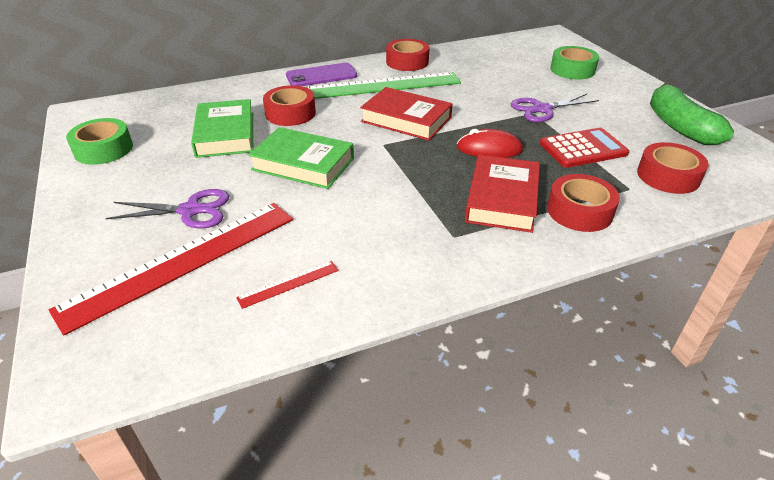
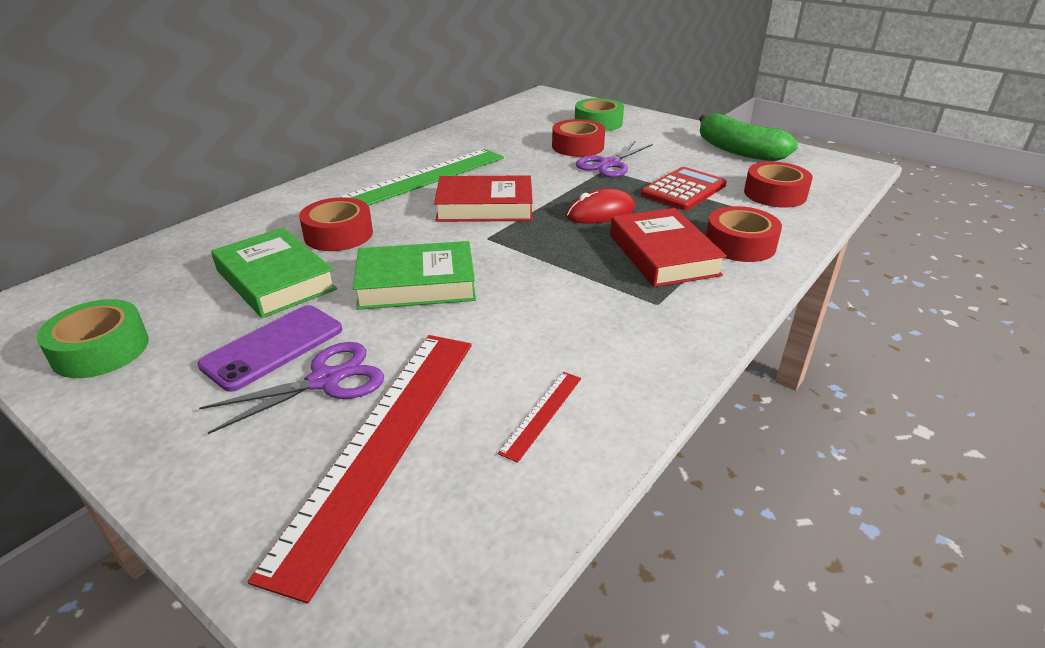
camera: 30 degrees left, 5 degrees down
purple phone [286,63,357,86] -> purple phone moved to [198,305,342,392]
red tape [386,39,429,71] -> red tape moved to [552,119,605,157]

